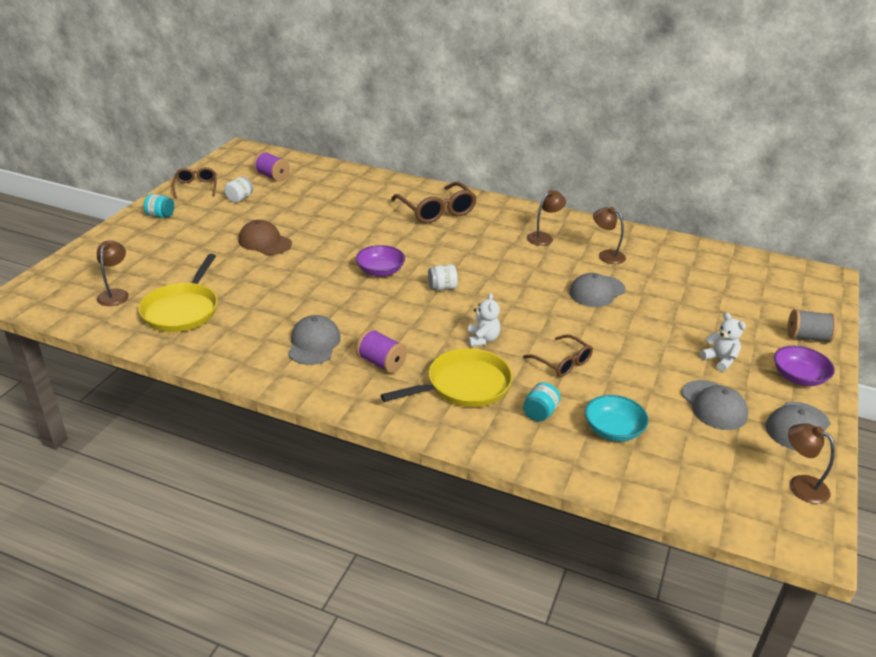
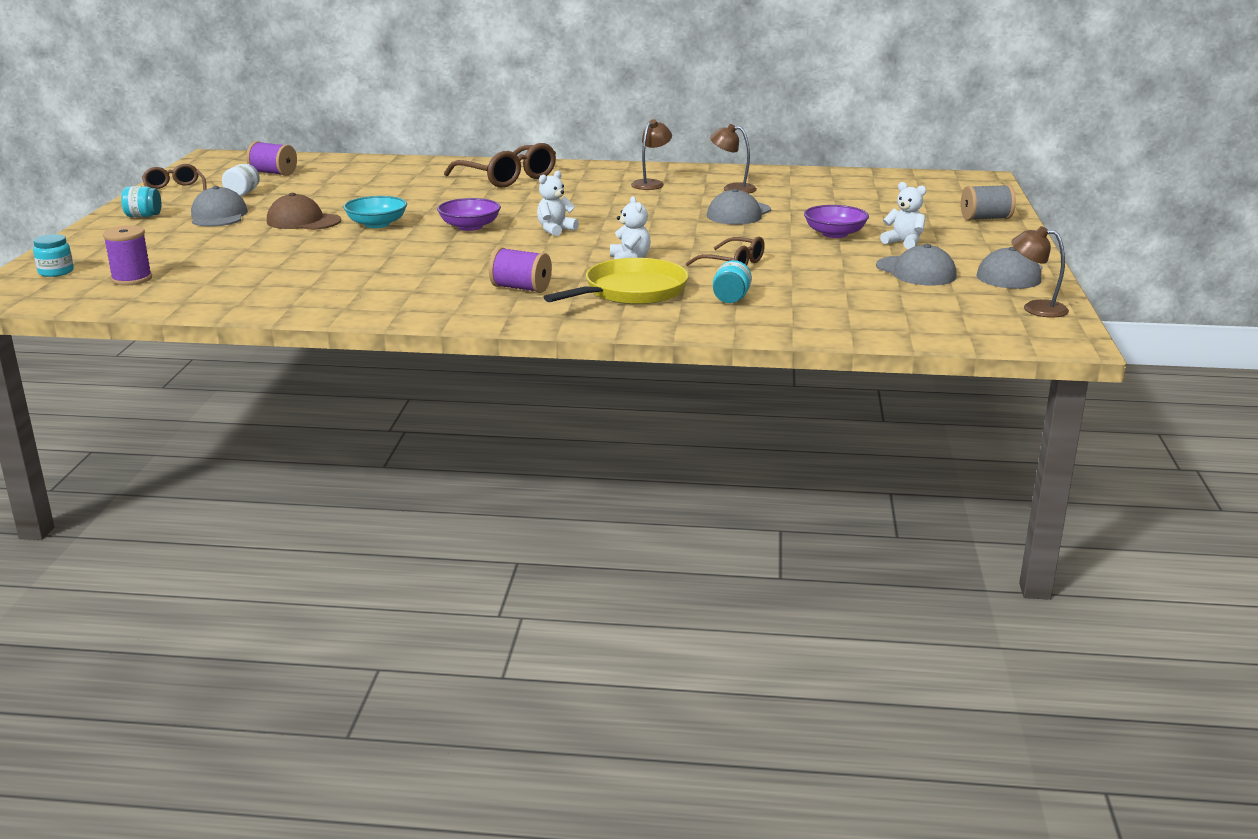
camera: 15 degrees left, 10 degrees down
brown lamp [97,240,128,306] -> purple spool [103,225,152,286]
yellow pan [138,254,218,332] -> none
grey cap [288,315,341,365] -> grey cap moved to [191,186,248,227]
white jar [428,264,458,290] -> white teddy bear [537,171,579,236]
turquoise bowl [585,395,649,442] -> turquoise bowl moved to [343,196,407,228]
purple bowl [774,346,835,386] -> purple bowl moved to [804,205,869,238]
none -> turquoise jar [33,234,74,277]

